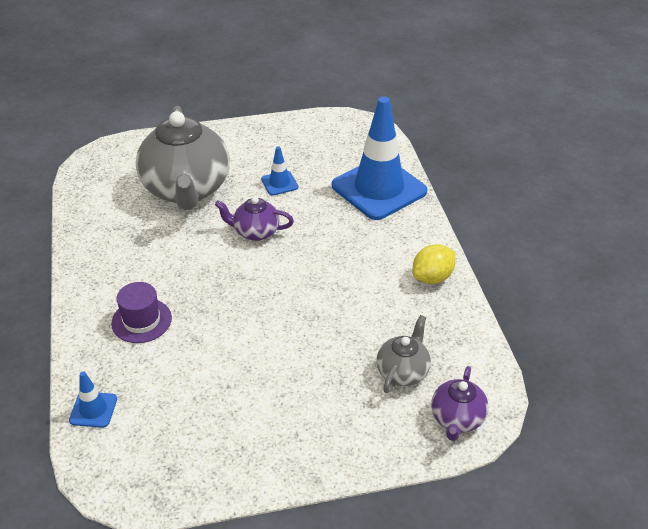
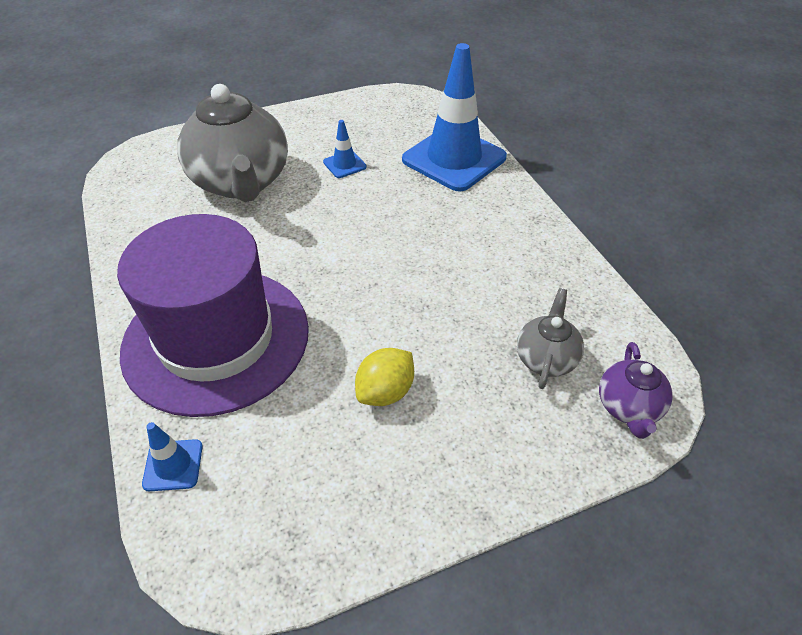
camera: 10 degrees left, 5 degrees up
purple hat [111,282,172,343] -> purple hat [117,214,309,417], size x2.50
purple teapot [215,197,294,241] -> none
yellow lemon [412,244,456,284] -> yellow lemon moved to [355,348,414,406]

